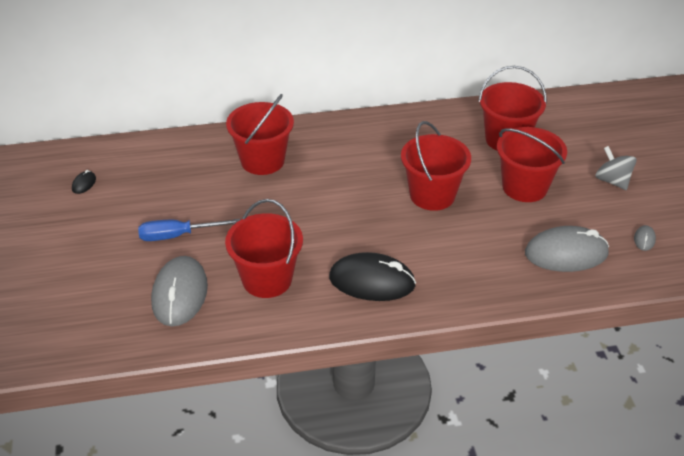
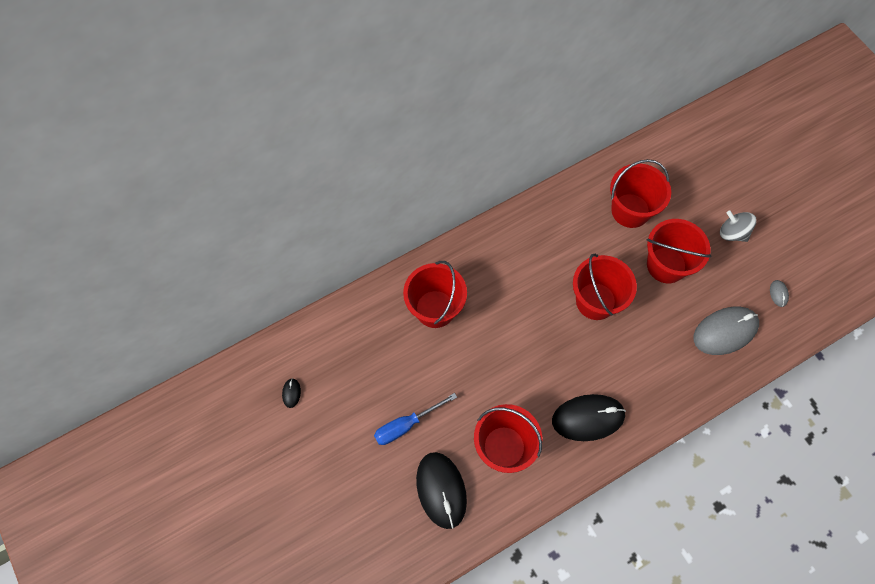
camera: 20 degrees left, 25 degrees up
grey mouse [151,256,208,326] -> black mouse [416,452,467,529]

